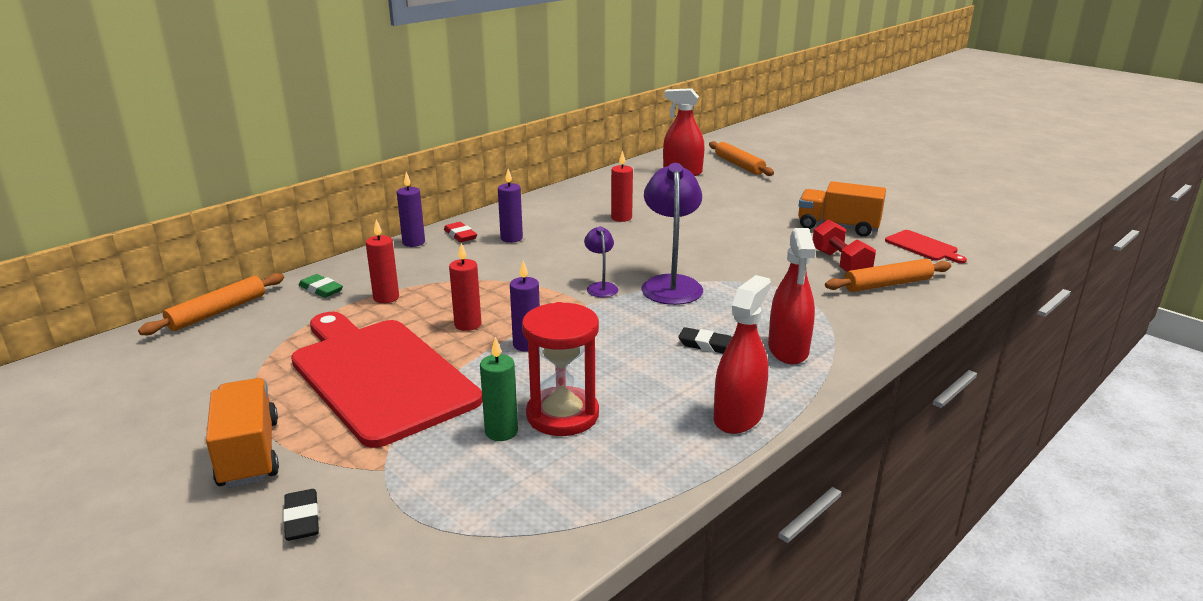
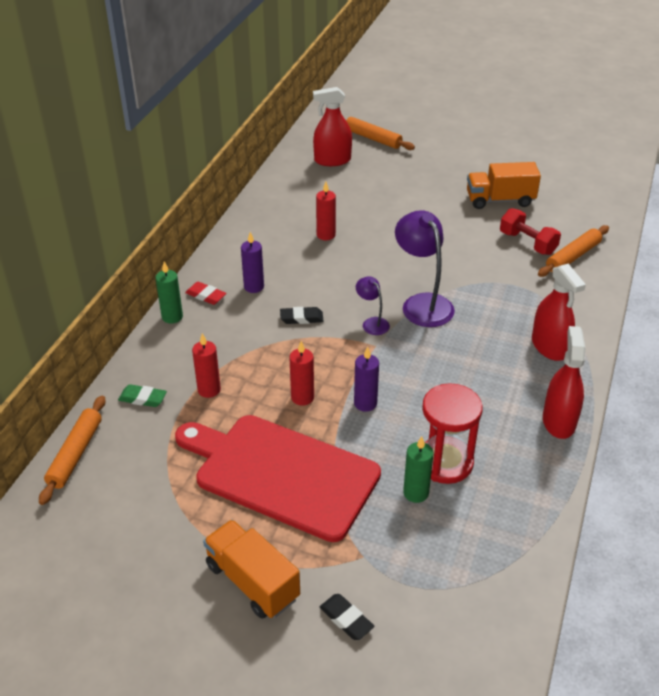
camera: 25 degrees left, 15 degrees up
purple candle [397,172,425,247] -> green candle [155,262,183,324]
black eraser [678,327,732,353] -> black eraser moved to [280,307,324,324]
red cutting board [885,230,967,263] -> none

